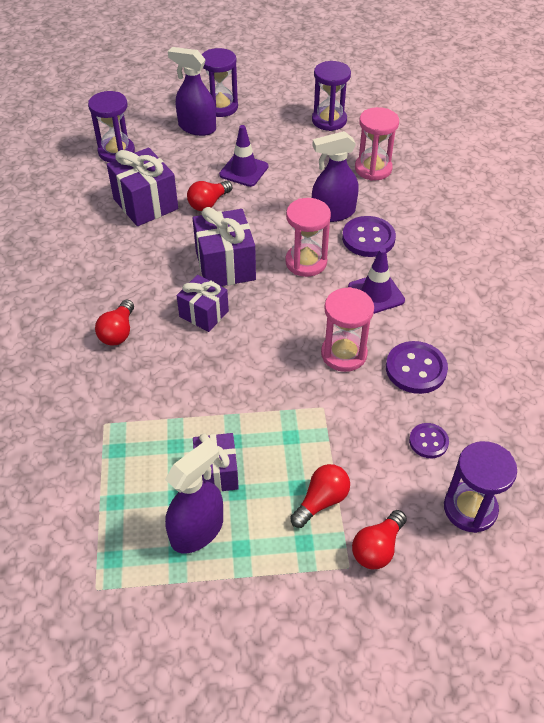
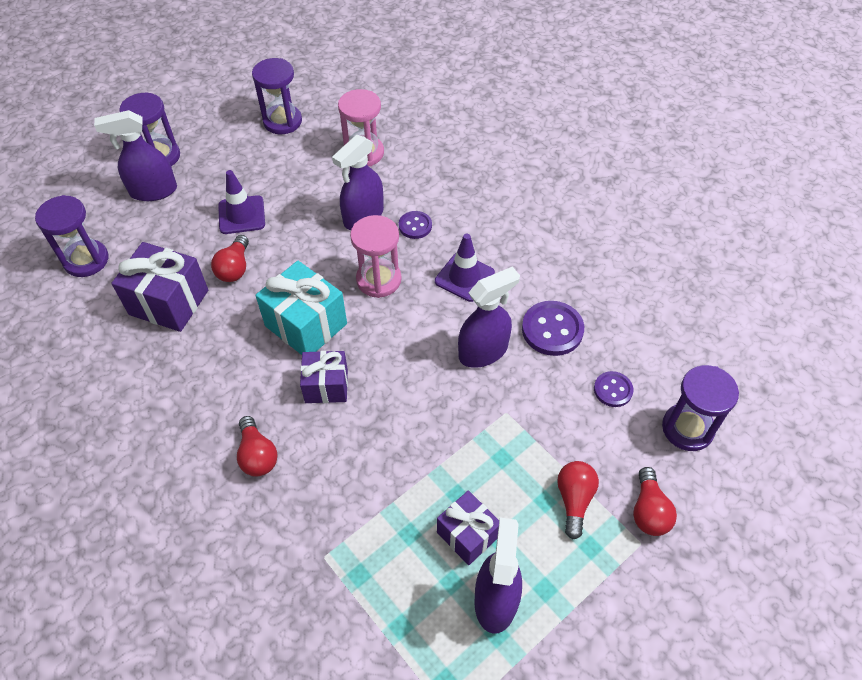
camera: 35 degrees left, 5 degrees up
purple gift [192,207,256,286] -> turquoise gift [255,261,347,355]
pink hourglass [321,287,374,372] -> purple spray bottle [458,267,520,368]
purple button [342,216,396,257] -> purple button [399,211,432,239], size x0.60

